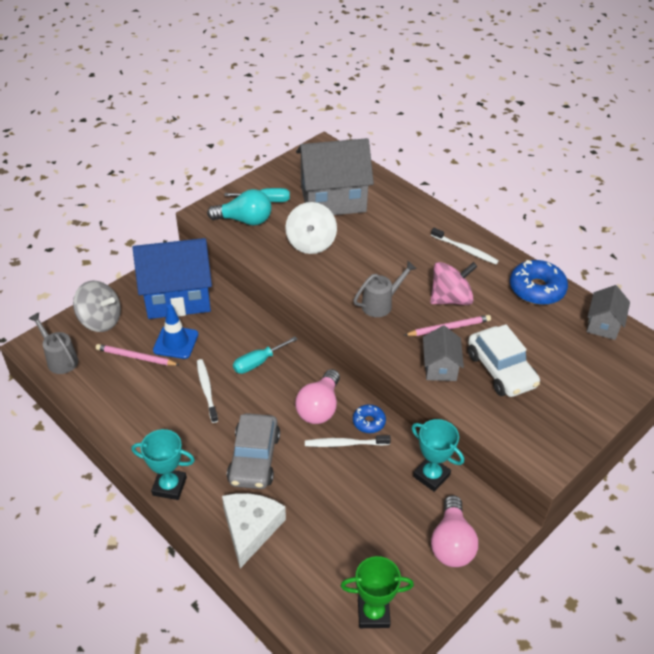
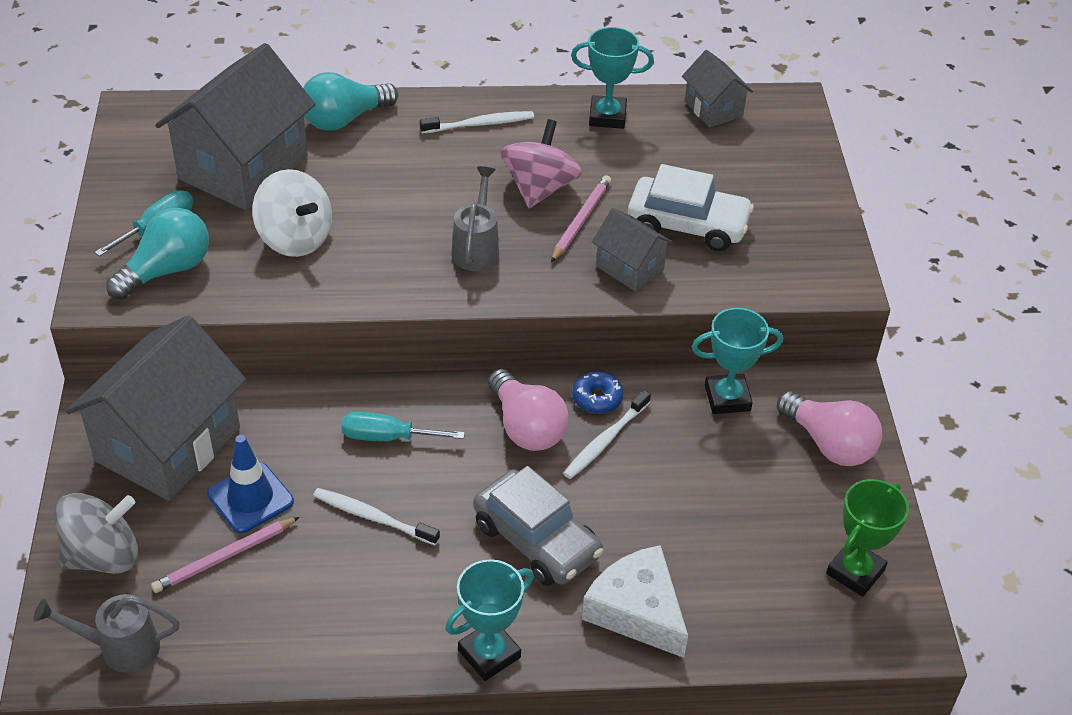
camera: 50 degrees left, 0 degrees up
blue house [132,238,212,319] -> grey house [66,315,246,501]
turquoise screwdriver [233,336,298,374] -> turquoise screwdriver turned 90 degrees clockwise [342,412,465,441]
blue donut [510,260,568,305] -> turquoise trophy [571,27,654,129]
none -> turquoise light bulb [303,72,398,131]

